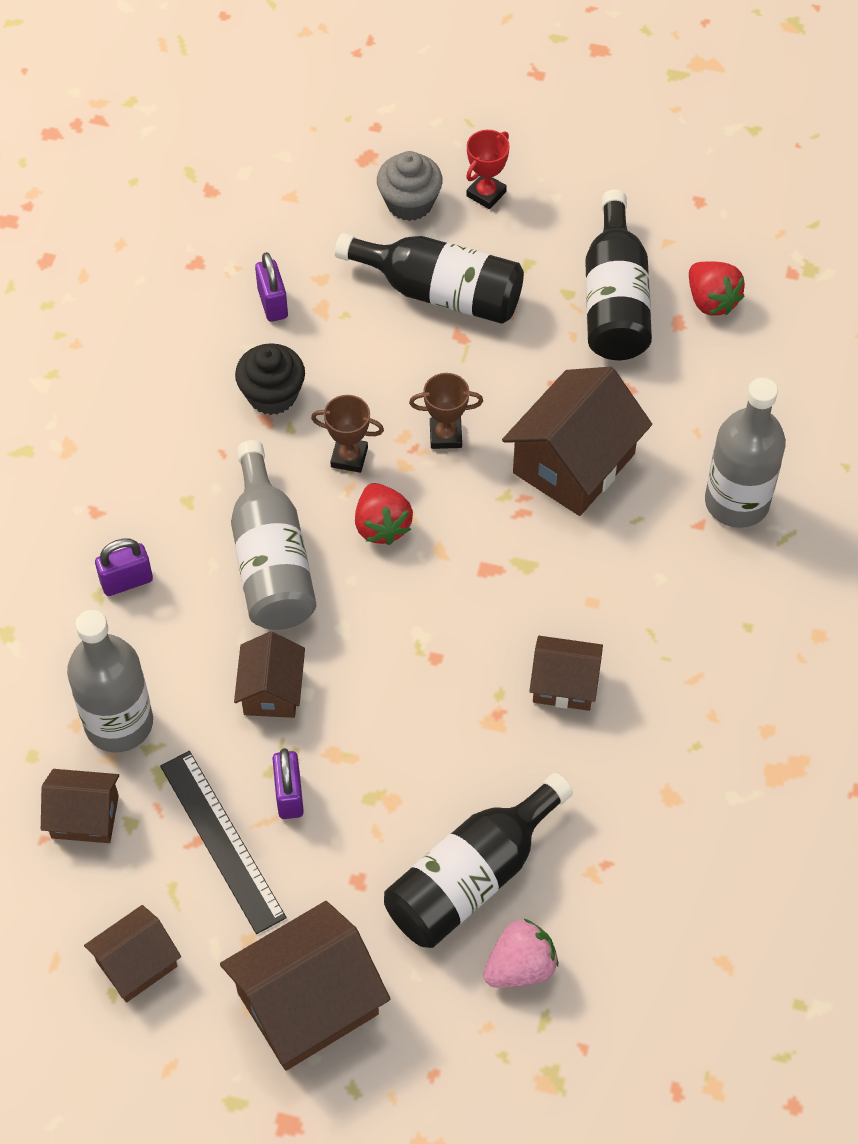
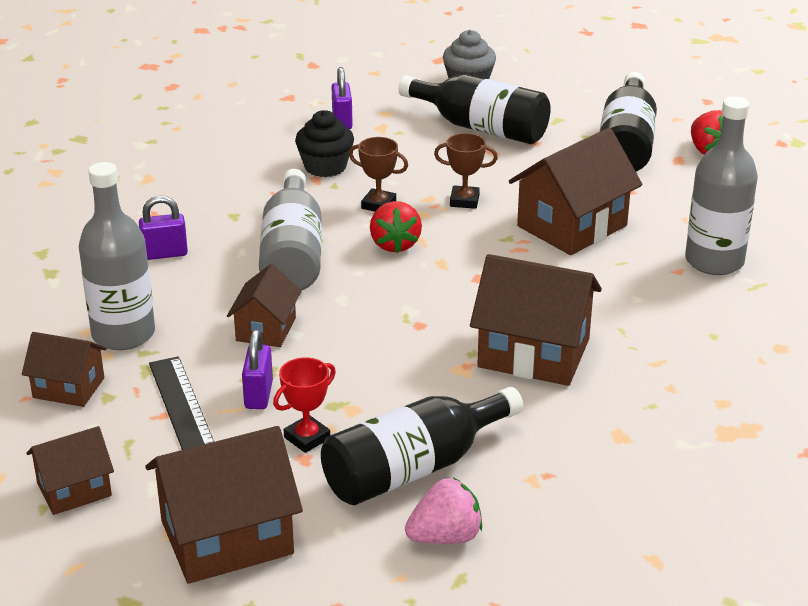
camera: 10 degrees right, 25 degrees down
red trophy [466,130,510,209] -> red trophy moved to [273,357,336,453]
brown house [529,636,603,711] -> brown house [470,254,602,386], size x1.74

